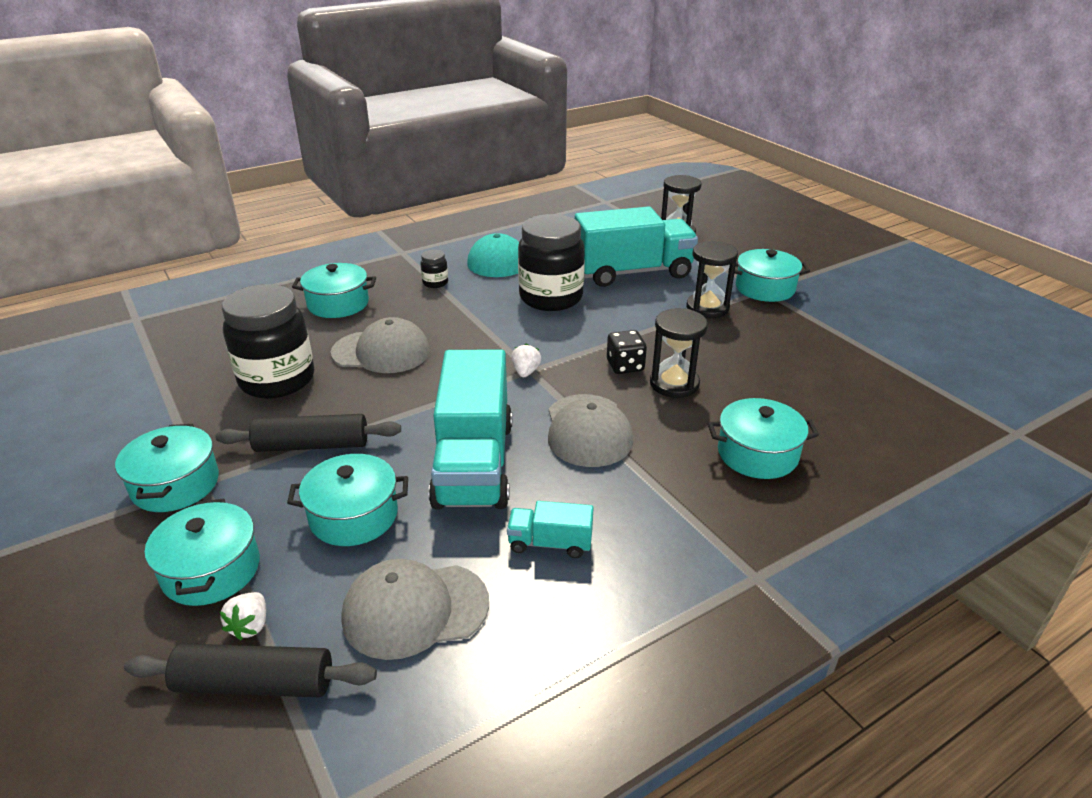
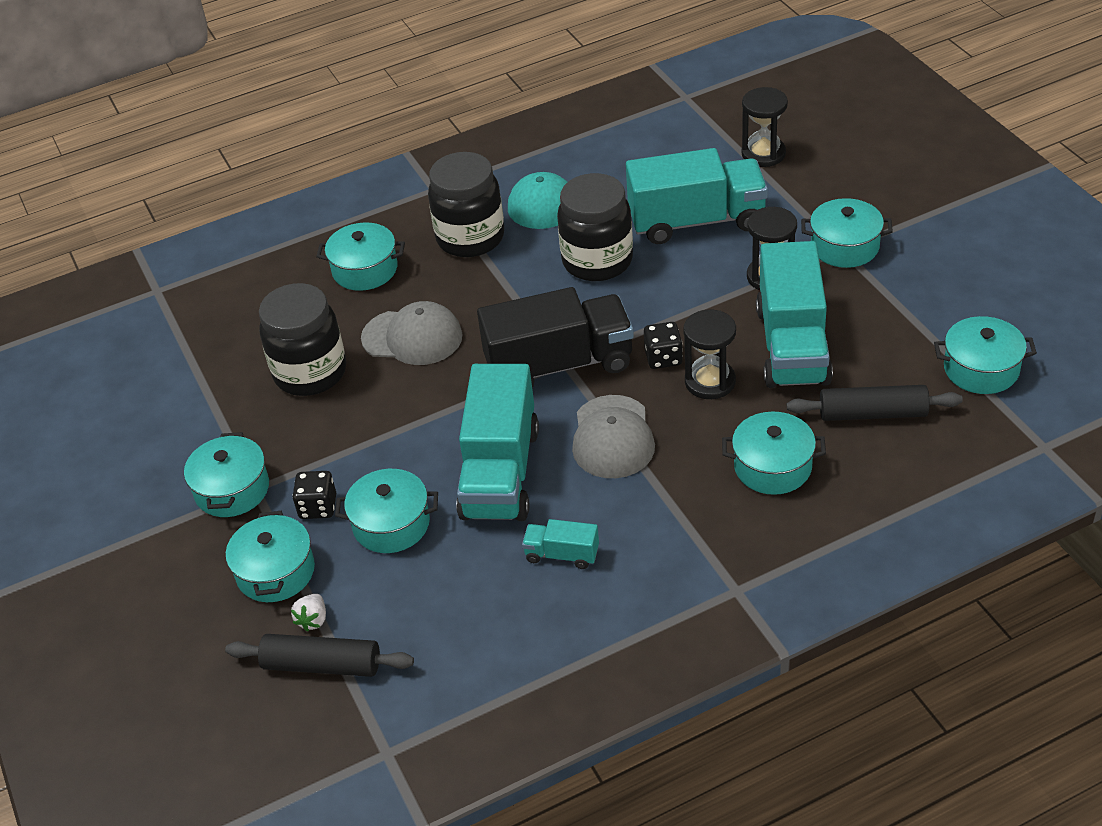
camera: 10 degrees right, 10 degrees up
black rolling pin [215,414,401,452] -> black rolling pin moved to [787,385,963,421]
grey cap [341,559,489,660] -> none
black jar [420,250,448,288] -> black jar [428,152,504,257], size x2.39
white strawberry [511,343,541,377] -> black truck [477,287,634,388]
none -> black dice [292,471,336,519]
none -> turquoise truck [756,241,833,388]
none -> turquoise pot [934,316,1037,394]

